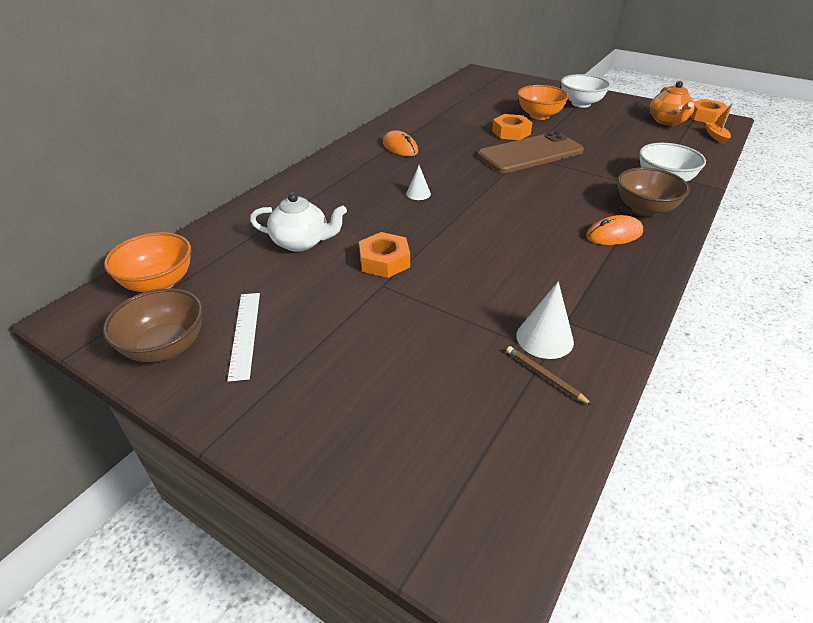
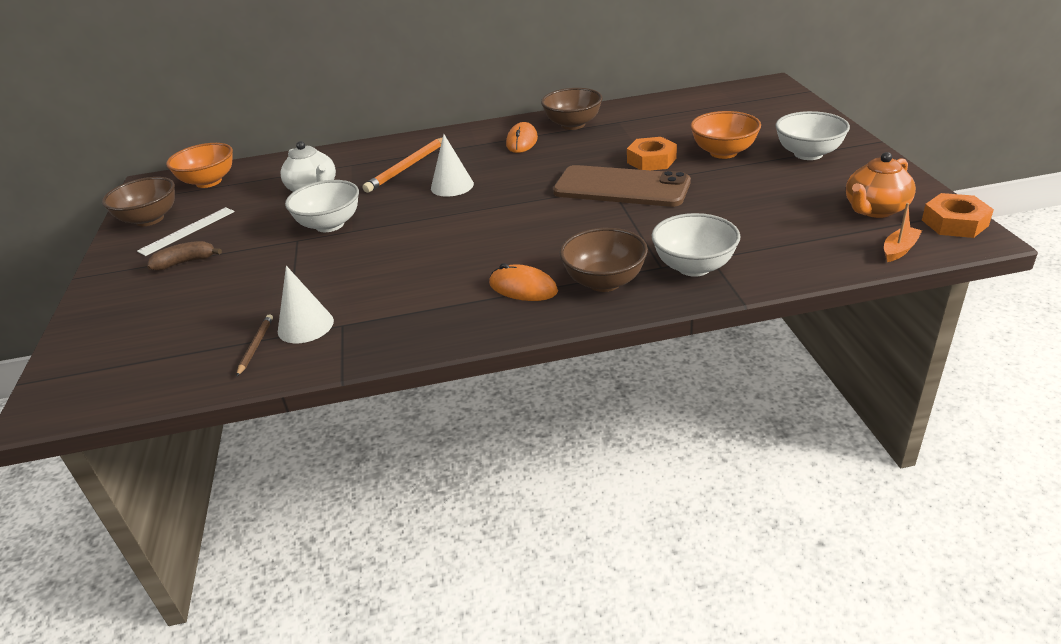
camera: 50 degrees right, 5 degrees down
orange nut [359,232,410,278] -> white bowl [285,180,359,232]
white cone [406,165,431,200] -> white cone [431,134,474,197], size x1.64
none -> brown banana [147,241,222,270]
none -> orange pencil [362,136,448,193]
none -> brown bowl [541,88,603,130]

